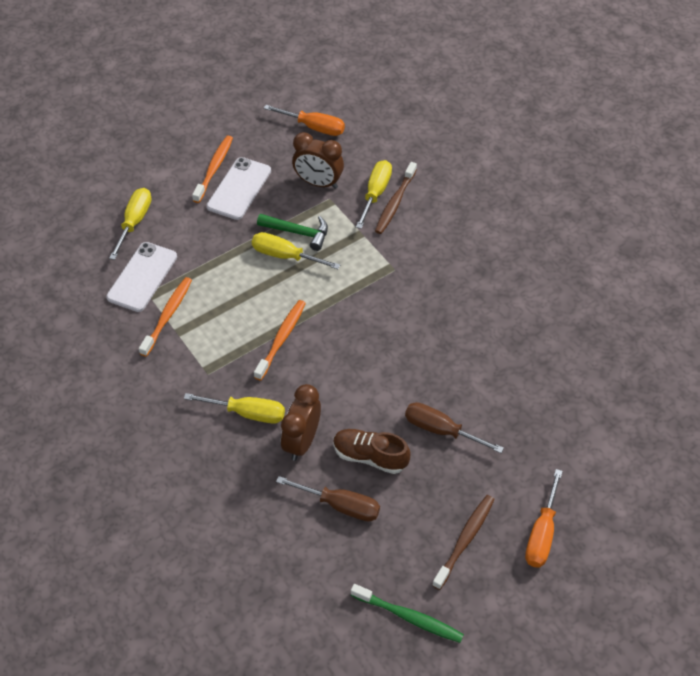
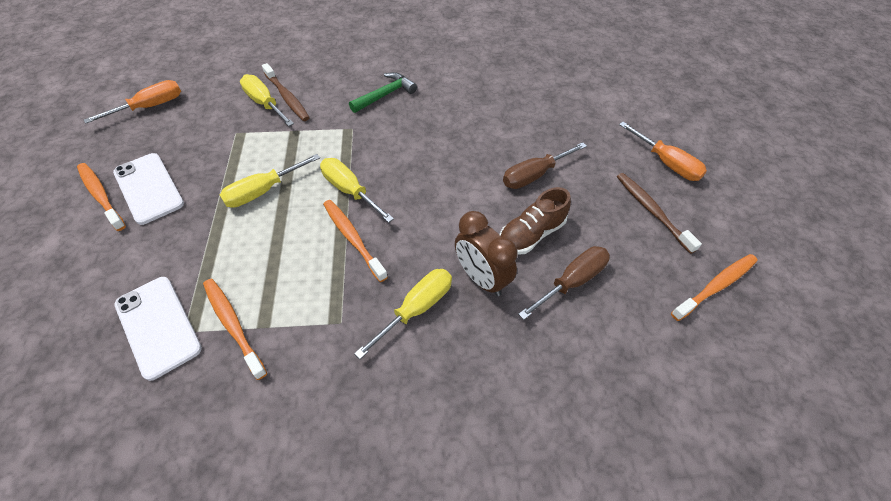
camera: 60 degrees left, 0 degrees up
yellow screwdriver [109,188,152,260] -> yellow screwdriver moved to [320,158,394,223]
green hammer [257,214,328,251] -> green hammer moved to [349,72,417,113]
brown clock [292,132,344,189] -> none
green toothbrush [351,584,464,643] -> orange toothbrush [671,254,758,321]

